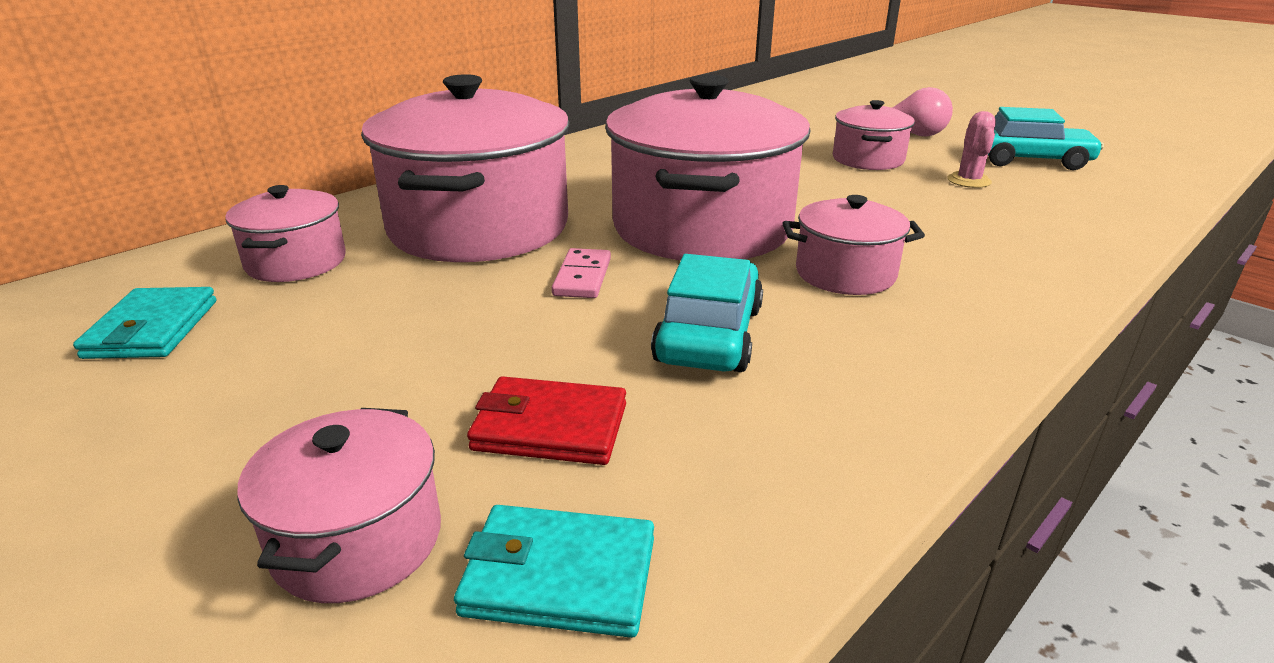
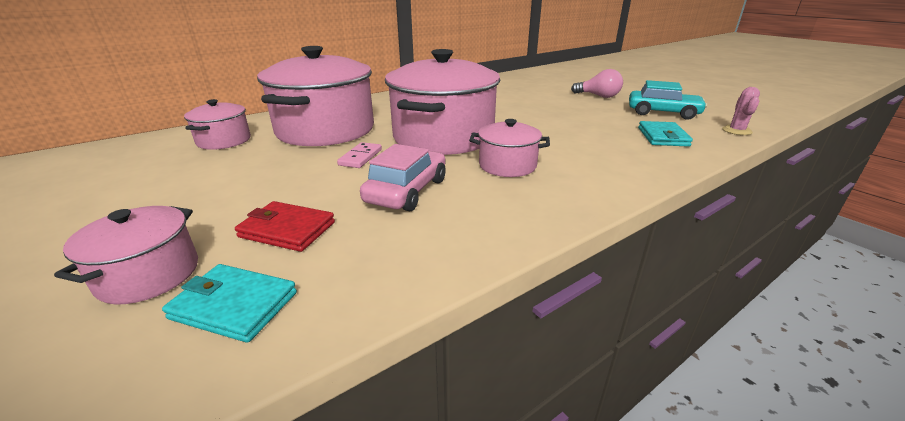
camera: 10 degrees right, 0 degrees up
turquoise wallet [73,287,216,359] -> turquoise wallet moved to [638,121,693,147]
turquoise car [651,254,763,372] -> pink car [360,144,446,211]
pink pot [833,100,915,170] -> none
pink cactus [947,111,996,188] -> pink cactus moved to [722,87,760,135]

